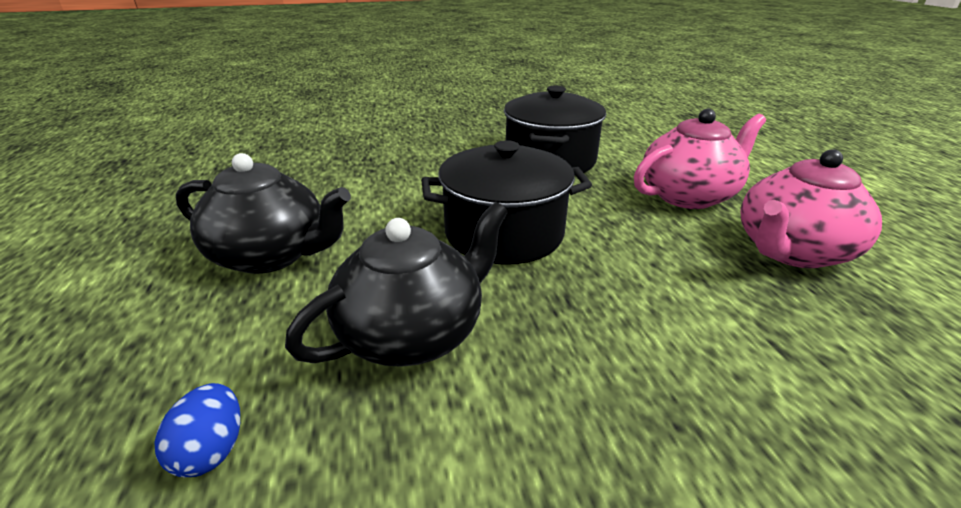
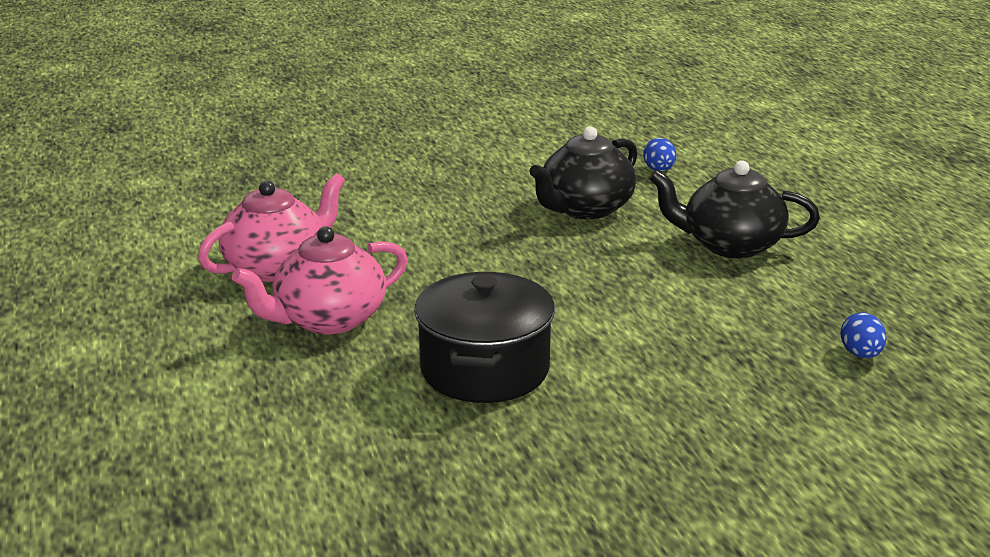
camera: 175 degrees right, 5 degrees down
black pot [421,140,592,265] -> none
none -> blue egg [840,312,887,358]

